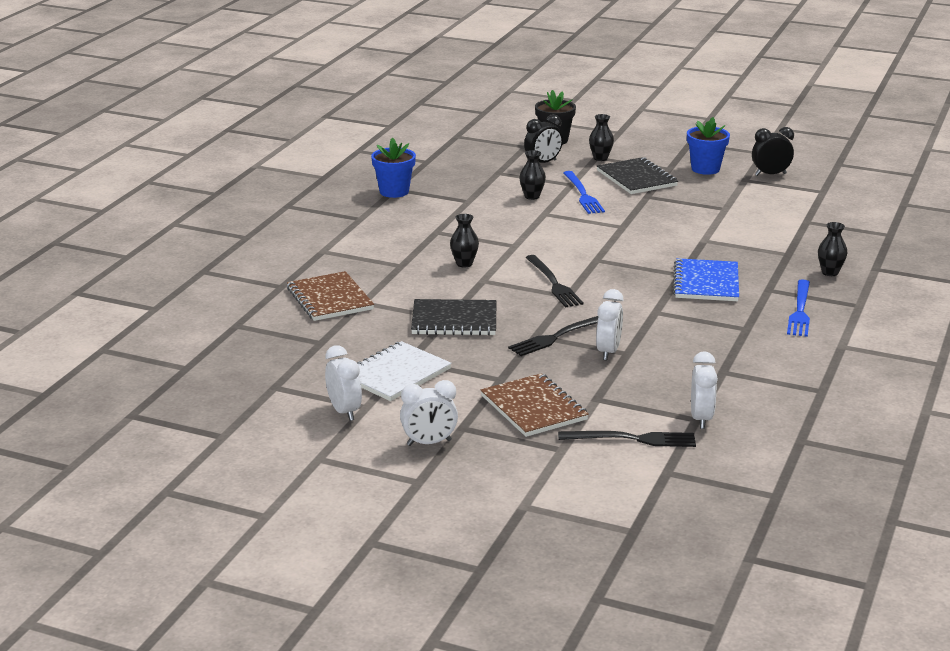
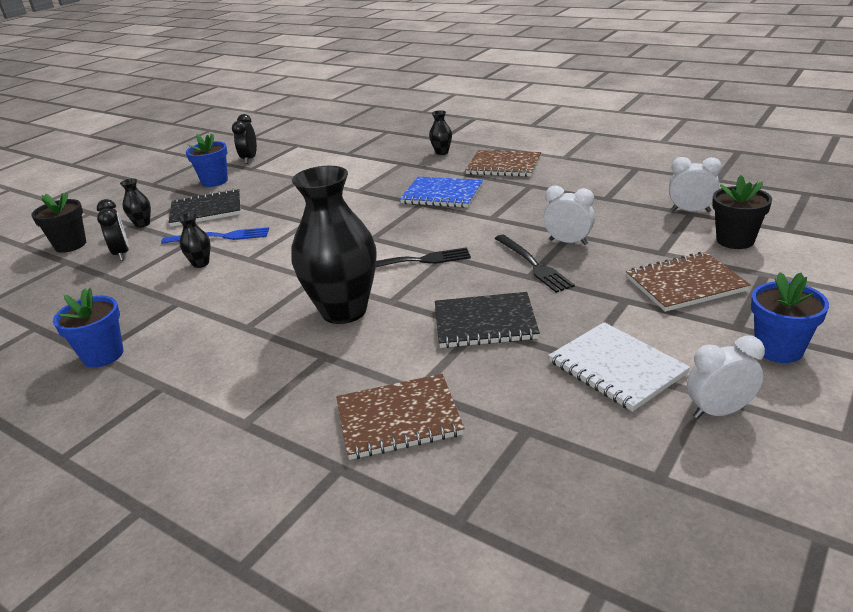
camera: 75 degrees left, 5 degrees up
white clock [400,380,458,446] -> blue flower pot [751,272,829,363]
black notebook [411,299,497,336] -> black notebook turned 75 degrees clockwise [435,292,540,348]
black vase [450,214,479,268] -> black vase [291,166,376,324], size x2.41
black fork [558,431,696,447] -> black flower pot [712,175,772,249]
blue fork [787,279,810,337] -> brown notebook [465,150,541,177]

